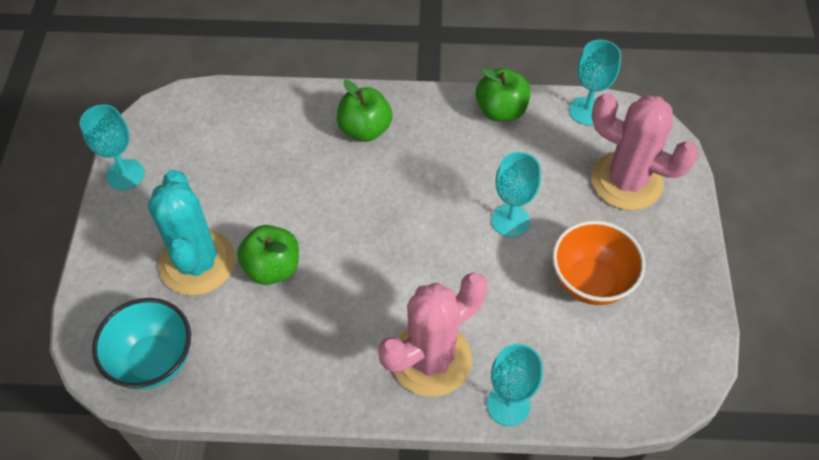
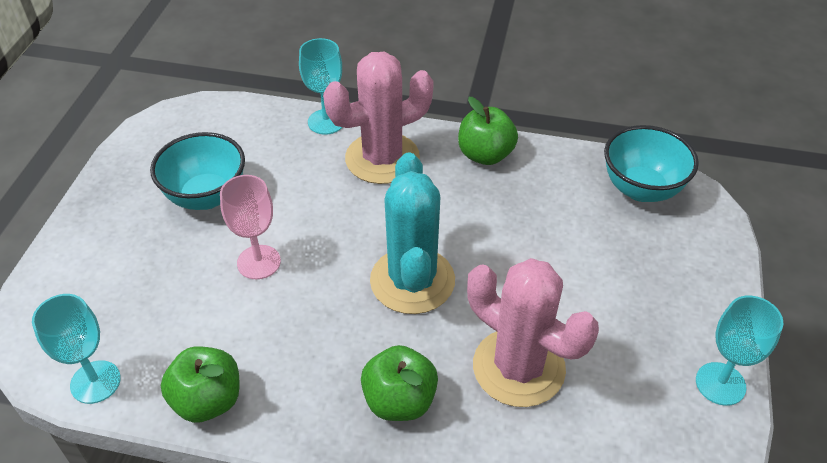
camera: 170 degrees left, 10 degrees down
turquoise cactus [148,170,235,296] -> turquoise cactus moved to [370,153,455,314]
green apple [237,225,299,285] -> green apple moved to [458,97,518,165]
turquoise goblet [492,152,541,237] -> pink goblet [220,175,281,279]
orange bowl [552,220,645,305] -> turquoise bowl [150,132,245,210]
pink cactus [591,93,699,210] -> pink cactus moved to [467,258,599,407]

